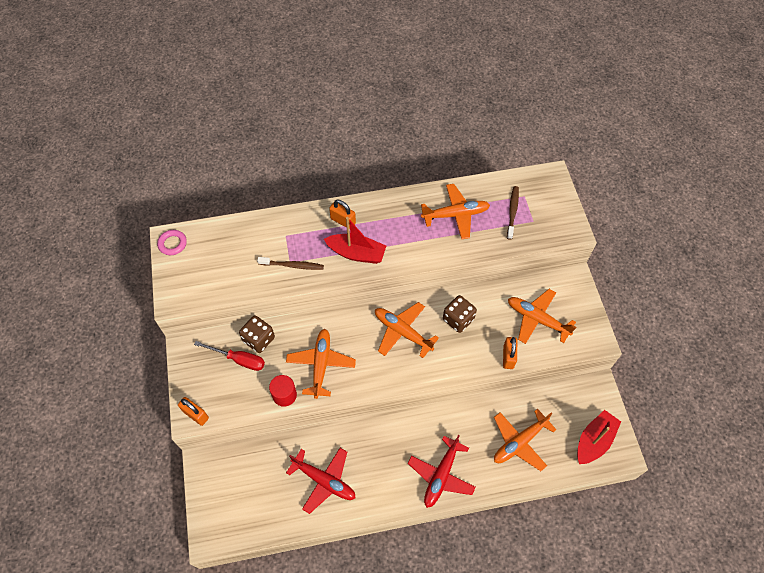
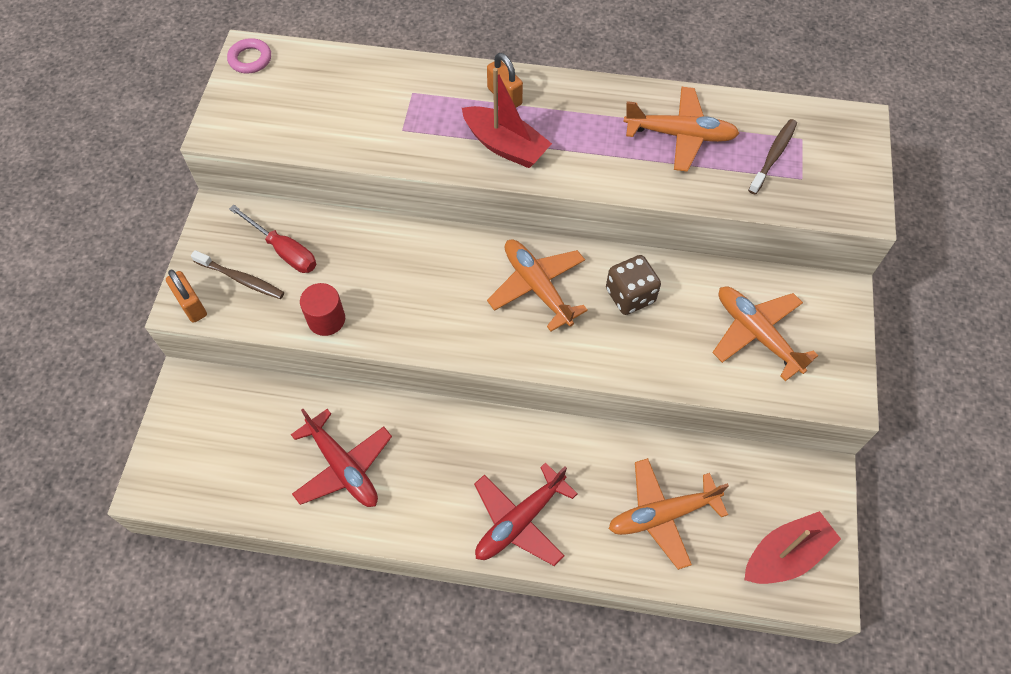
camera: 20 degrees right, 0 degrees up
brown dice [239,315,275,353] -> none
brown toothbrush [257,257,324,270] -> brown toothbrush moved to [191,250,284,299]
orange plane [286,329,356,399] -> none
orange padlock [503,337,517,369] -> none

